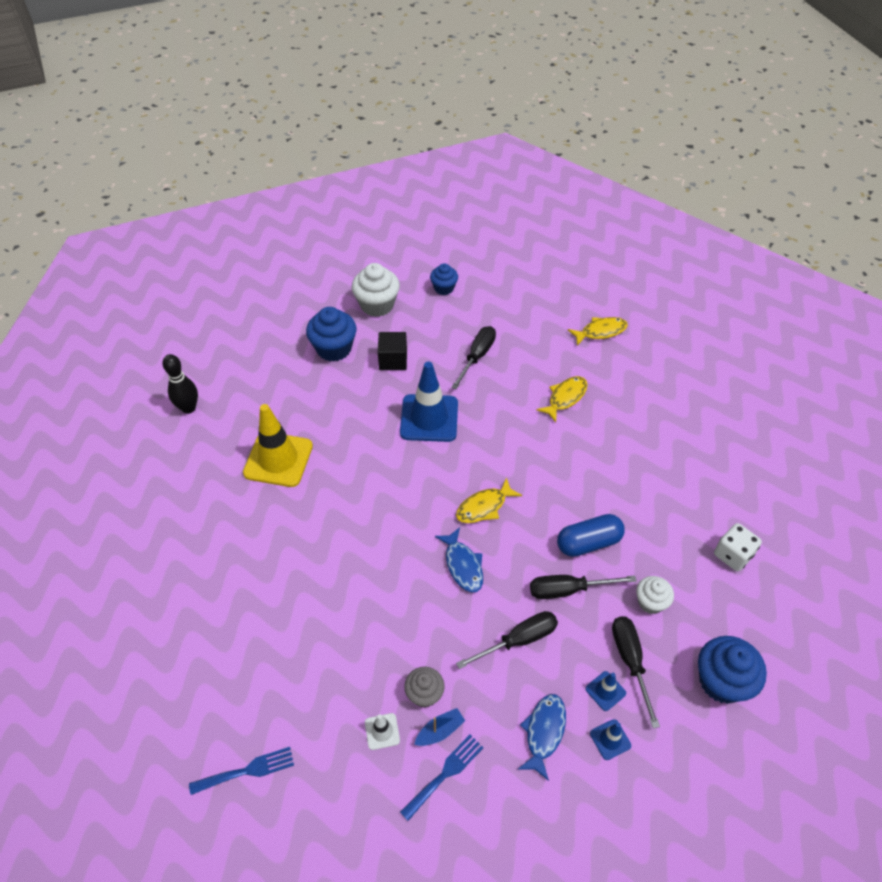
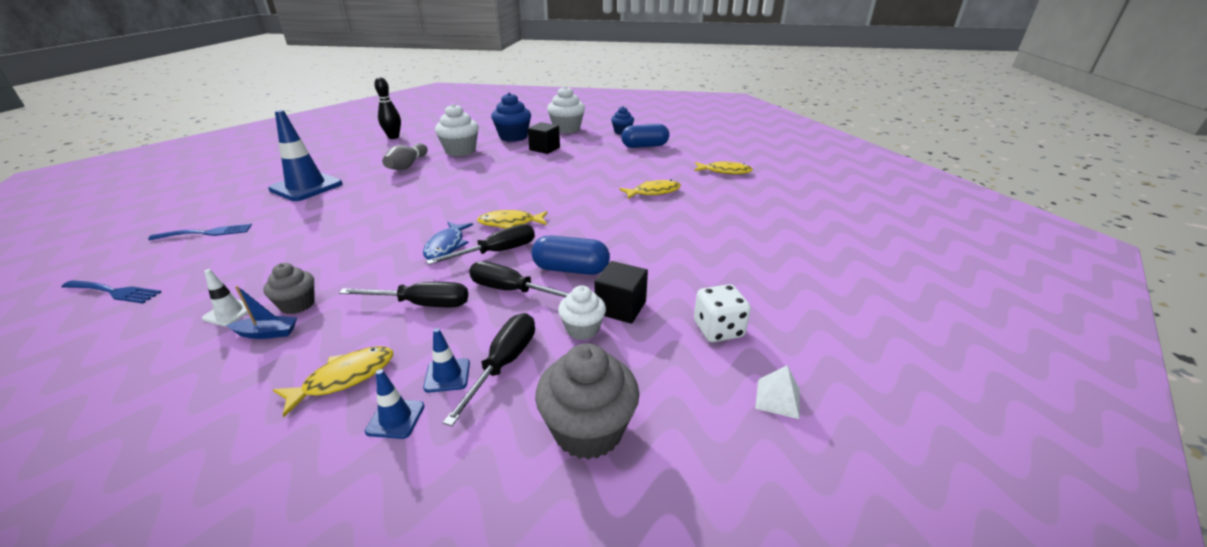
camera: 30 degrees right, 20 degrees down
yellow traffic cone [243,404,313,487] -> grey bowling pin [382,143,428,170]
blue traffic cone [400,362,458,442] -> blue traffic cone moved to [268,110,343,201]
blue fork [400,734,484,821] -> blue fork moved to [148,224,252,240]
black screwdriver [451,326,496,389] -> black screwdriver moved to [426,224,535,265]
blue fish [517,694,566,781] -> yellow fish [273,346,393,417]
blue cupcake [698,636,767,704] -> grey cupcake [535,343,639,460]
none -> white cupcake [435,104,479,156]
none -> black cube [595,261,648,324]
none -> blue capsule [621,124,669,148]
none -> white pyramid [755,365,800,419]

